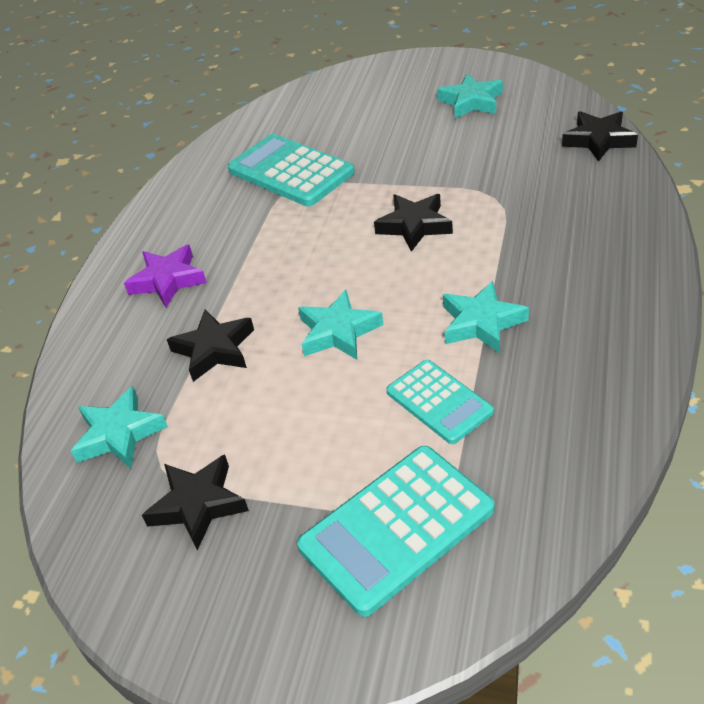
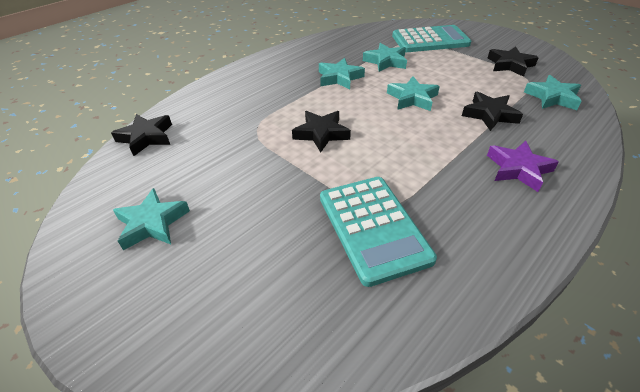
camera: 155 degrees left, 0 degrees up
turquoise calculator [386,360,494,444] -> turquoise star [363,43,407,72]

